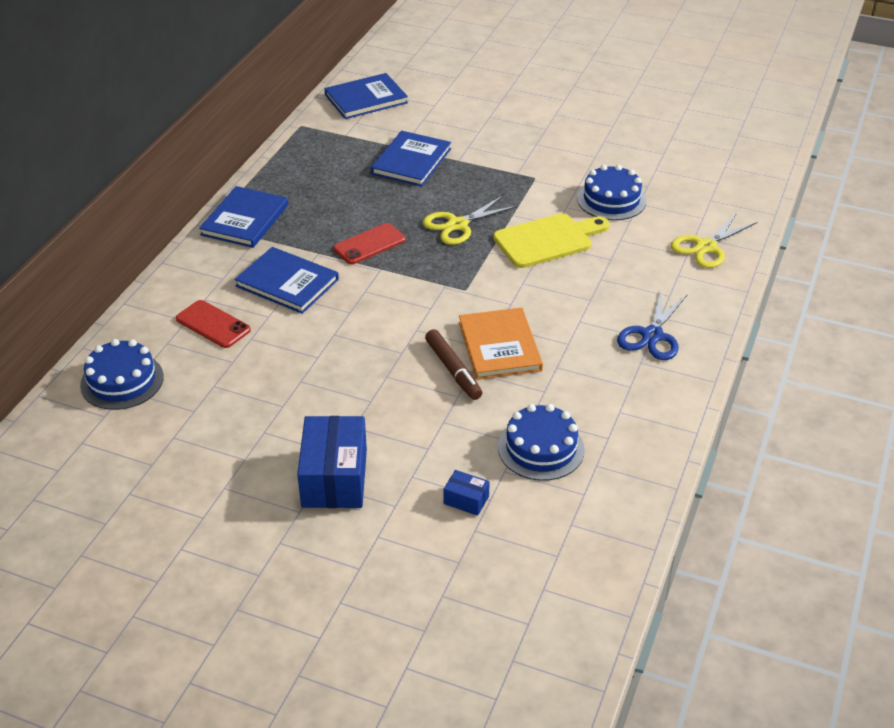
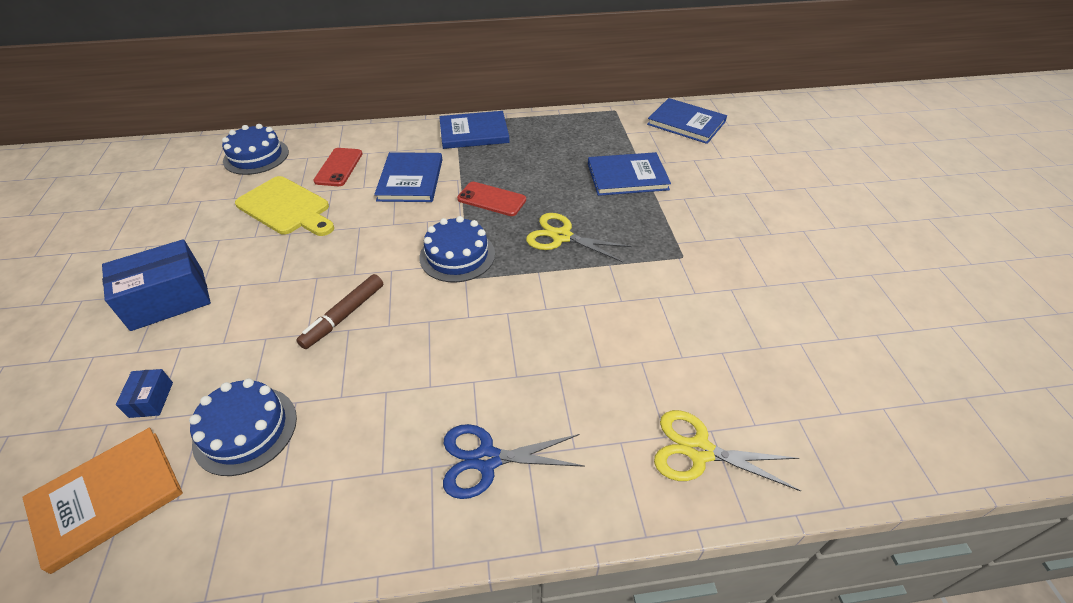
camera: 60 degrees right, 5 degrees up
orange book [459,308,543,380] -> orange book moved to [22,428,183,574]
yellow cutting board [493,213,609,268] -> yellow cutting board moved to [235,176,334,236]
blue cake [577,165,647,220] -> blue cake moved to [419,216,495,282]

